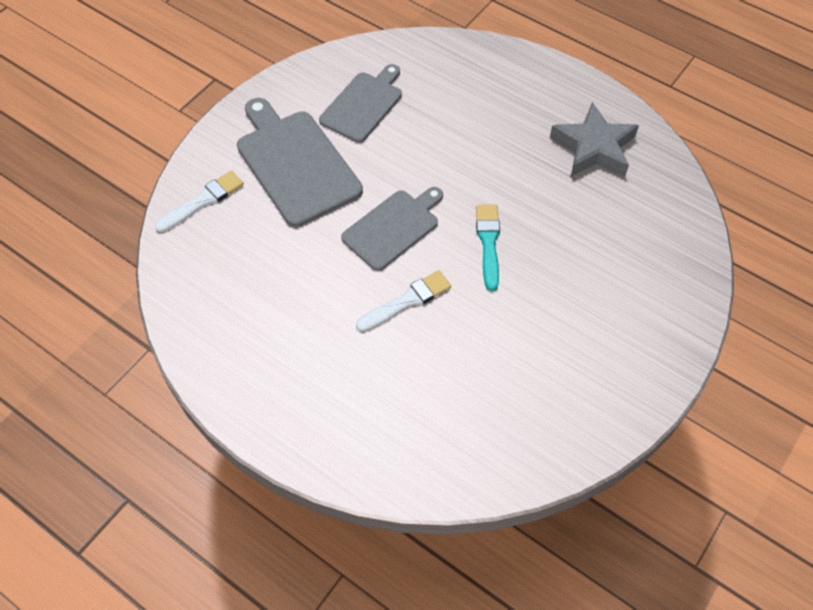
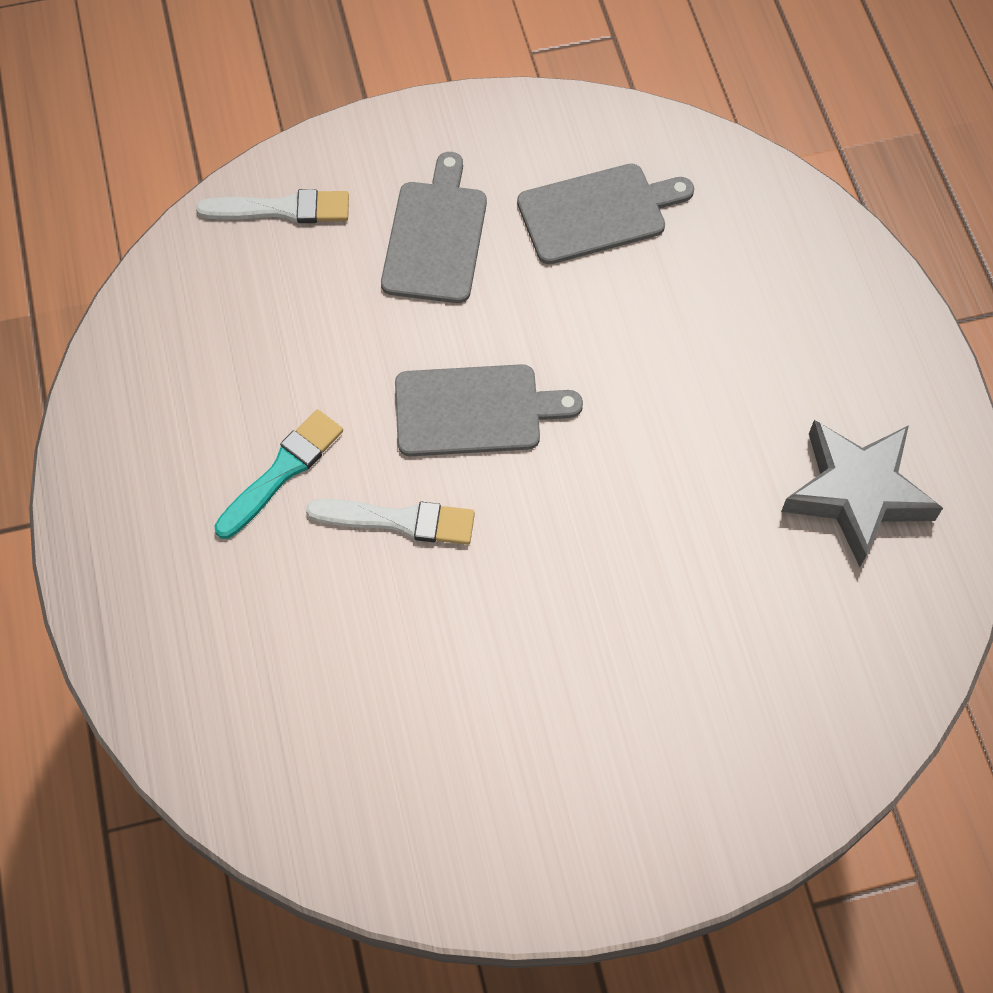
camera: 40 degrees right, 5 degrees up
grey cutting board [237,98,363,227] -> grey cutting board [381,152,487,303], size x0.66
turquoise brush [476,204,500,291] -> turquoise brush moved to [214,410,343,539]

